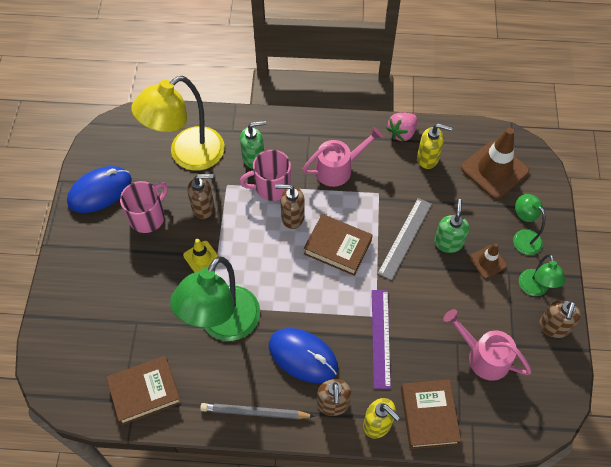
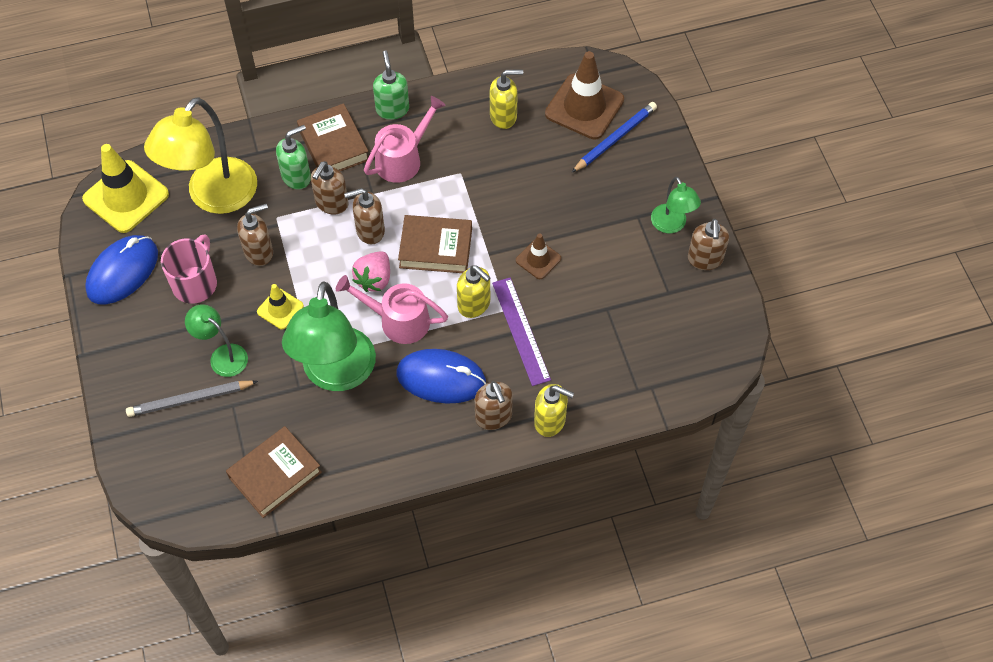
camera: 20 degrees left, 0 degrees up
grey pencil [200,403,315,419] -> grey pencil moved to [126,380,258,417]
pink mug [240,150,291,201] -> brown soap dispenser [311,161,349,214]
grey ruler [377,198,432,280] -> none
pink strawberry [387,113,417,141] -> pink strawberry moved to [352,251,390,292]
brown book [401,380,461,449] -> brown book moved to [297,103,368,171]
green soap dispenser [434,199,469,253] -> green soap dispenser moved to [373,51,409,120]
pink watering can [443,309,532,381] -> pink watering can moved to [336,275,448,344]
brown traffic cone [469,243,507,279] -> brown traffic cone moved to [516,233,561,279]
green lamp [513,194,546,255] -> green lamp moved to [185,304,248,377]
none -> yellow traffic cone [82,144,169,233]
none -> yellow soap dispenser [457,265,491,318]
none -> blue pencil [571,102,657,173]

